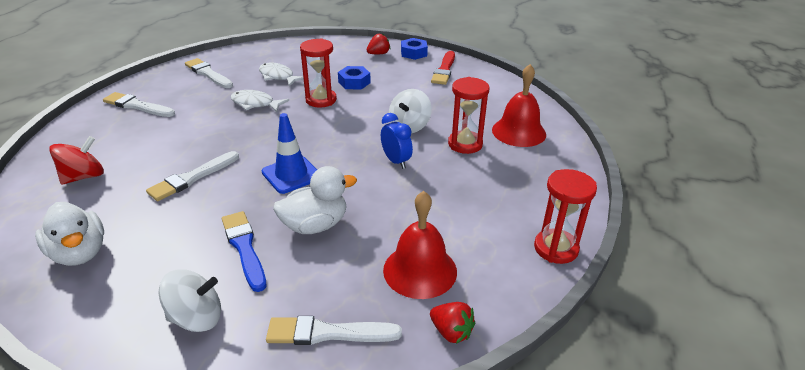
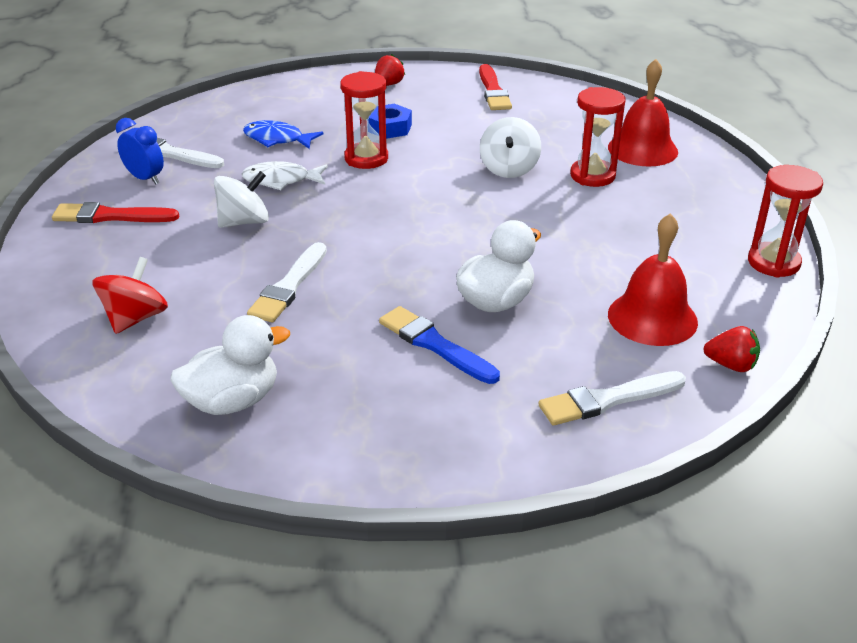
camera: 20 degrees left, 0 degrees up
white duck [35,202,104,266] -> white duck turned 60 degrees counterclockwise [170,315,290,415]
white brush [103,92,175,117] -> red brush [52,202,179,223]
white spinning top [159,269,221,332] -> white spinning top moved to [214,171,269,228]
white fish [259,62,304,87] -> blue fish [243,120,323,149]
blue traffic cone [262,113,317,194] -> none
blue clock [381,113,413,169] -> blue clock moved to [116,118,164,184]
blue nut [401,38,428,60] -> none

